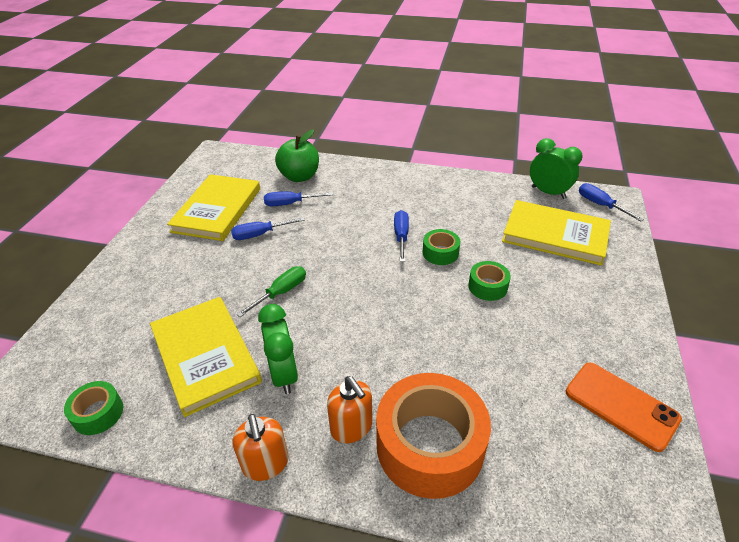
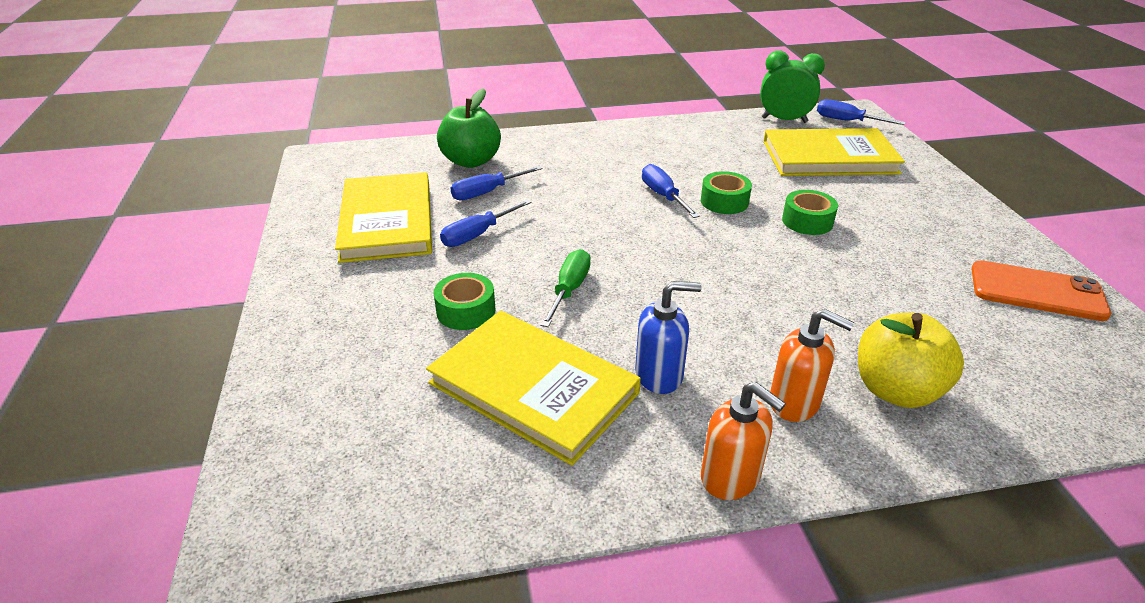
camera: 25 degrees left, 5 degrees down
green tape [64,381,123,435] -> green tape moved to [433,273,495,330]
green clock [258,304,298,394] -> blue soap dispenser [635,281,702,394]
orange tape [376,373,491,499] -> yellow apple [858,313,964,408]

